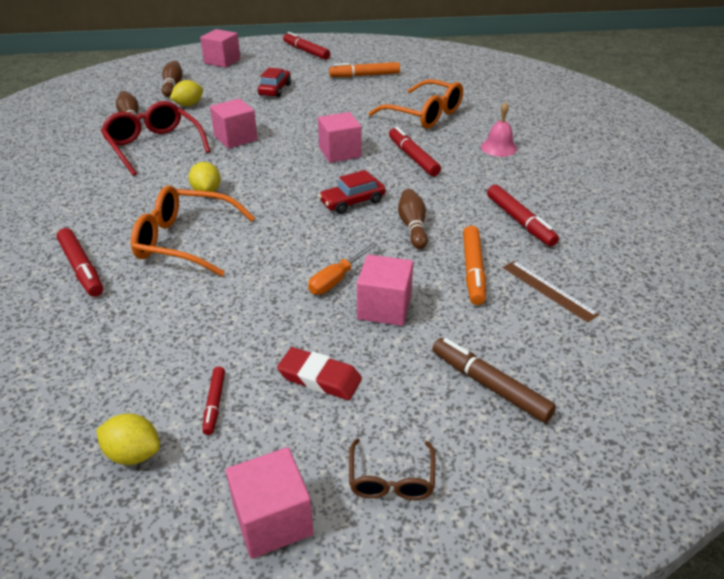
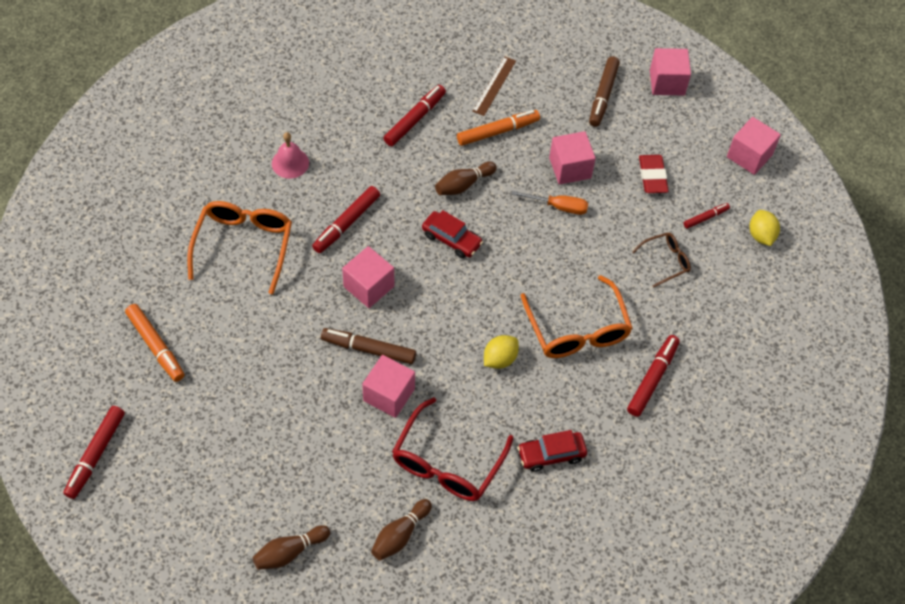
camera: 120 degrees left, 20 degrees up
yellow lemon [170,80,203,106] -> none
pink cube [200,29,241,68] -> pink cube moved to [650,48,691,95]
red car [258,68,291,97] -> red car moved to [517,430,587,472]
brown glasses [349,439,435,500] -> brown glasses moved to [632,232,691,288]
none -> brown marker [321,328,416,364]

